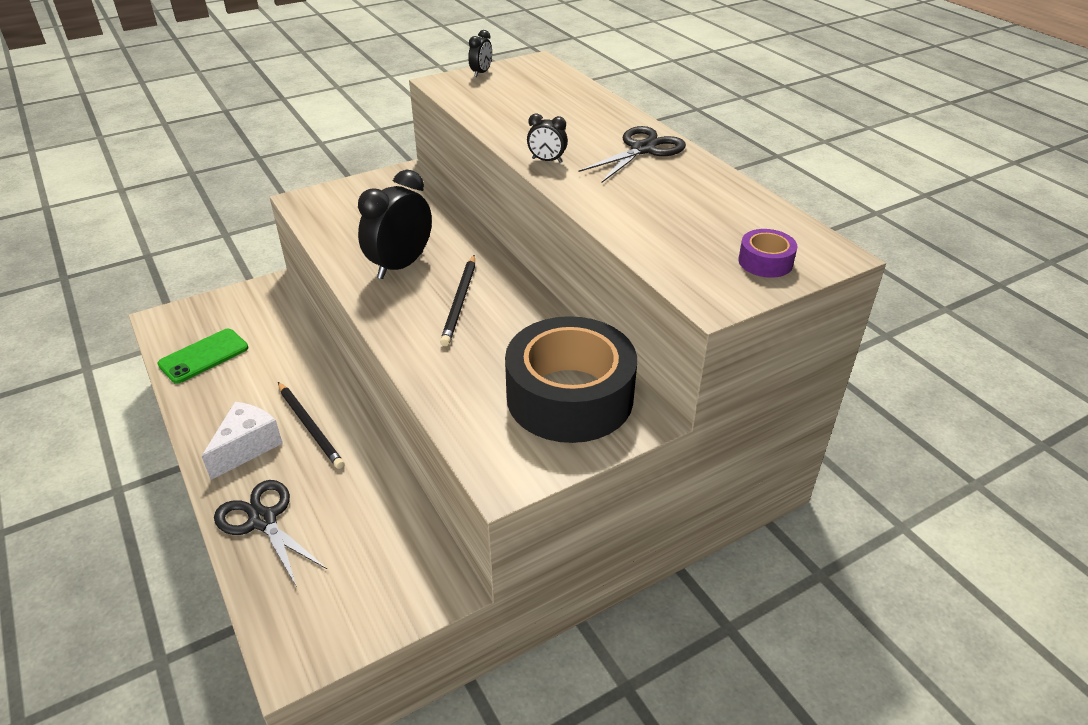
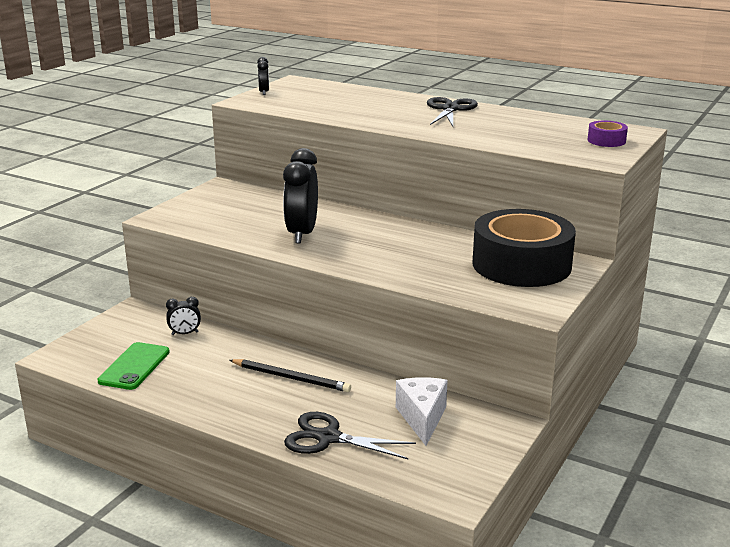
camera: 30 degrees left, 15 degrees down
white cheese [202,402,283,480] -> white cheese moved to [396,377,448,446]
black pencil [440,255,475,346] -> none
black clock [527,113,568,163] -> black clock moved to [166,297,201,335]

